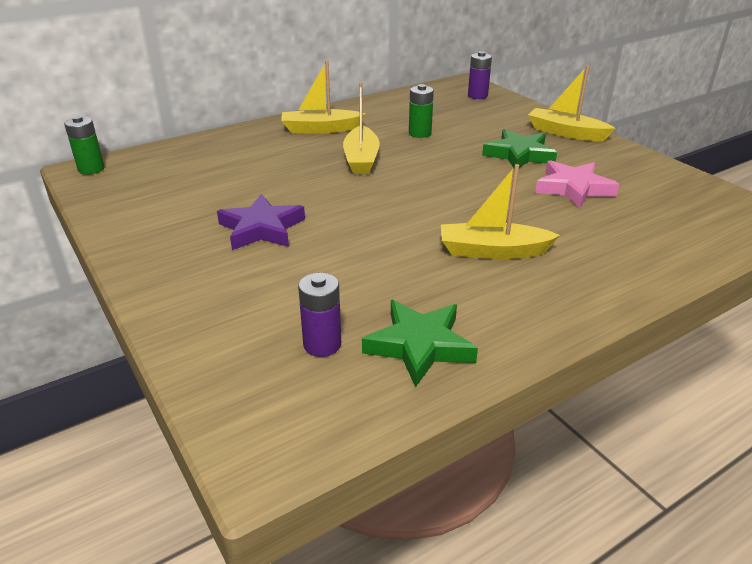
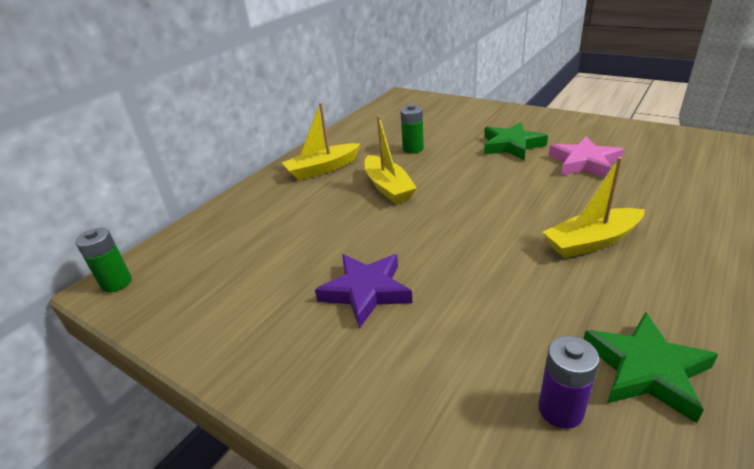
camera: 20 degrees left, 0 degrees up
purple battery [468,51,492,99] -> none
yellow boat [528,65,616,141] -> none

